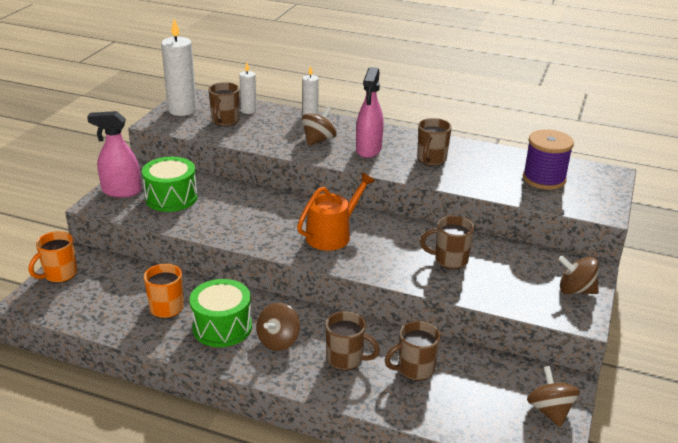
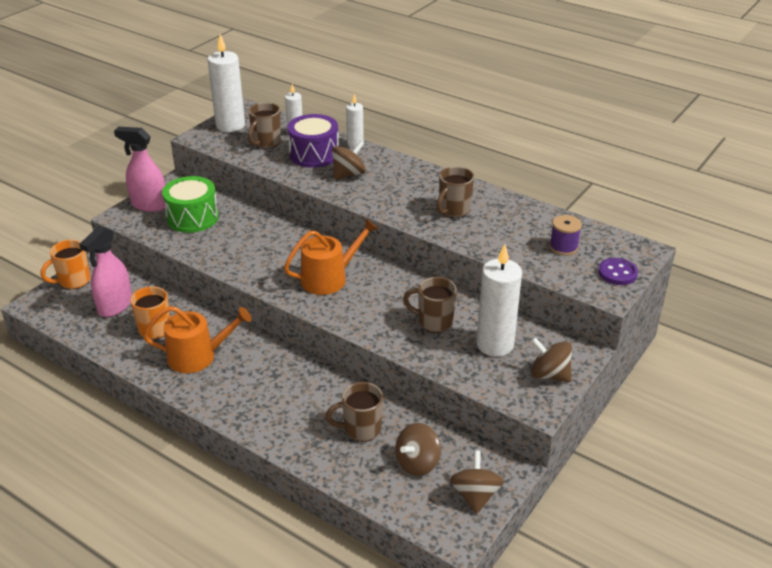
camera: 15 degrees right, 5 degrees up
green drum [190,279,252,347] -> orange watering can [143,306,252,373]
brown spinning top [256,303,300,351] -> brown spinning top moved to [395,423,441,476]
brown mug [326,311,380,370] -> none
pink spray bottle [356,67,384,158] -> pink spray bottle moved to [79,226,132,317]
purple spool [523,129,574,190] -> purple spool [549,215,582,256], size x0.61
none -> purple drum [287,114,338,168]
none -> white candle [476,244,522,357]
none -> purple button [598,258,638,285]

